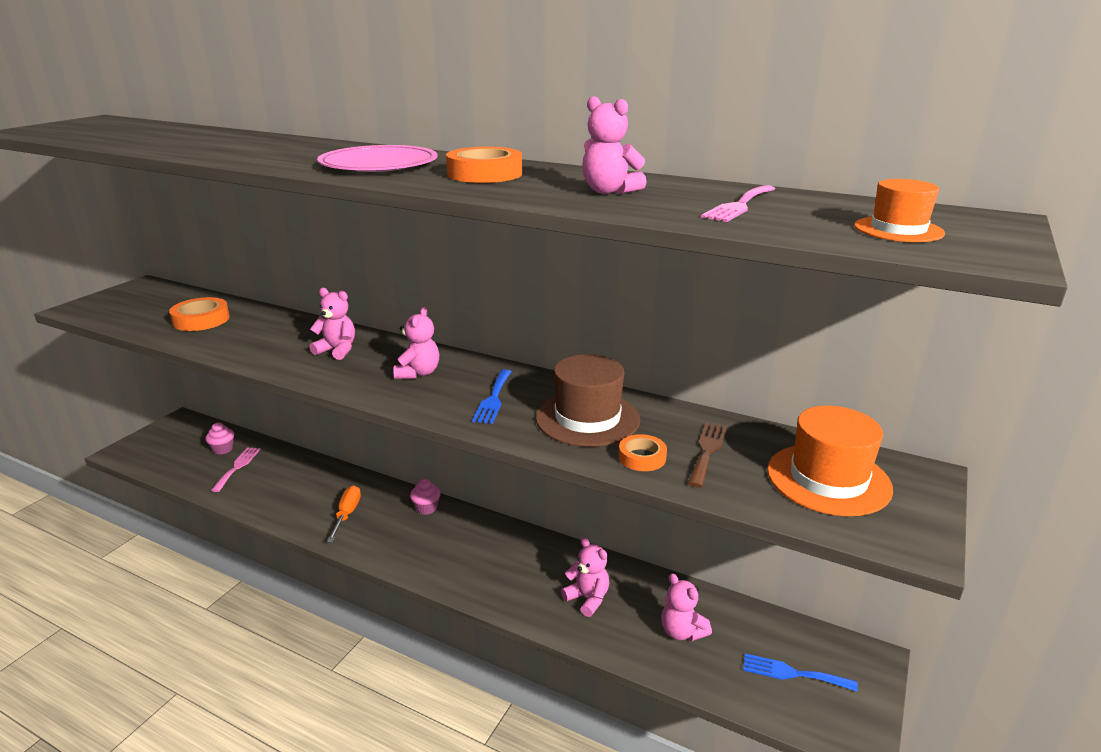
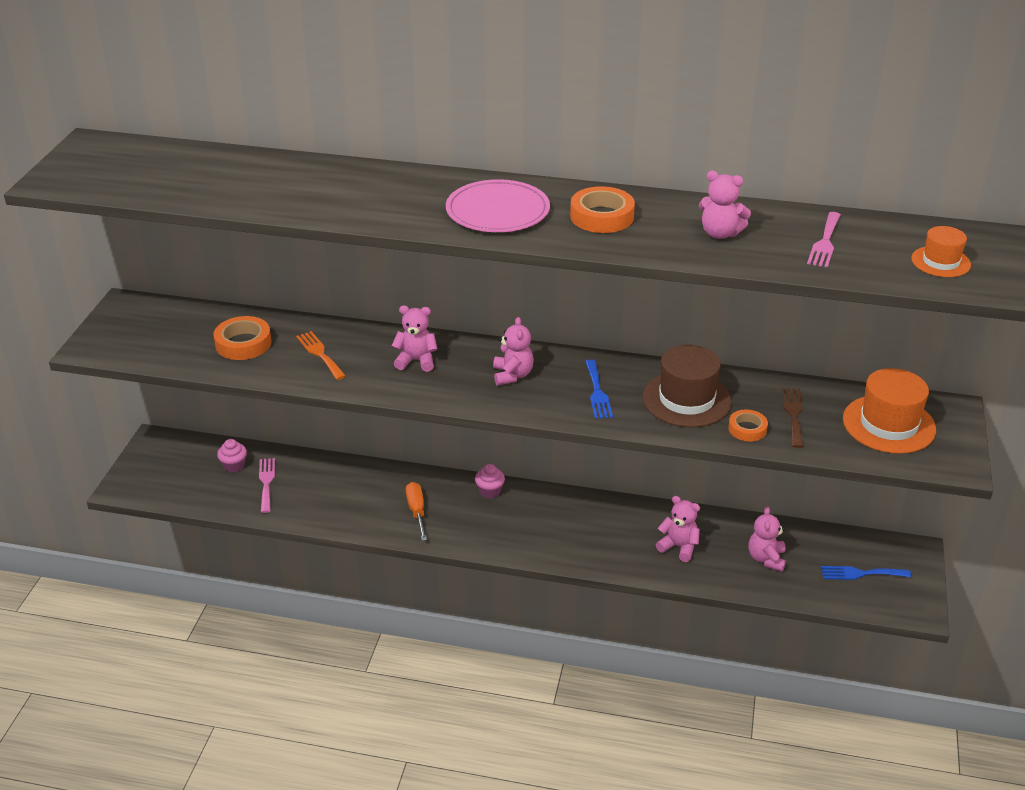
camera: 15 degrees left, 10 degrees up
pink teddy bear [661,573,712,641] -> pink teddy bear turned 60 degrees clockwise [748,506,786,572]
none -> orange fork [296,331,346,380]

